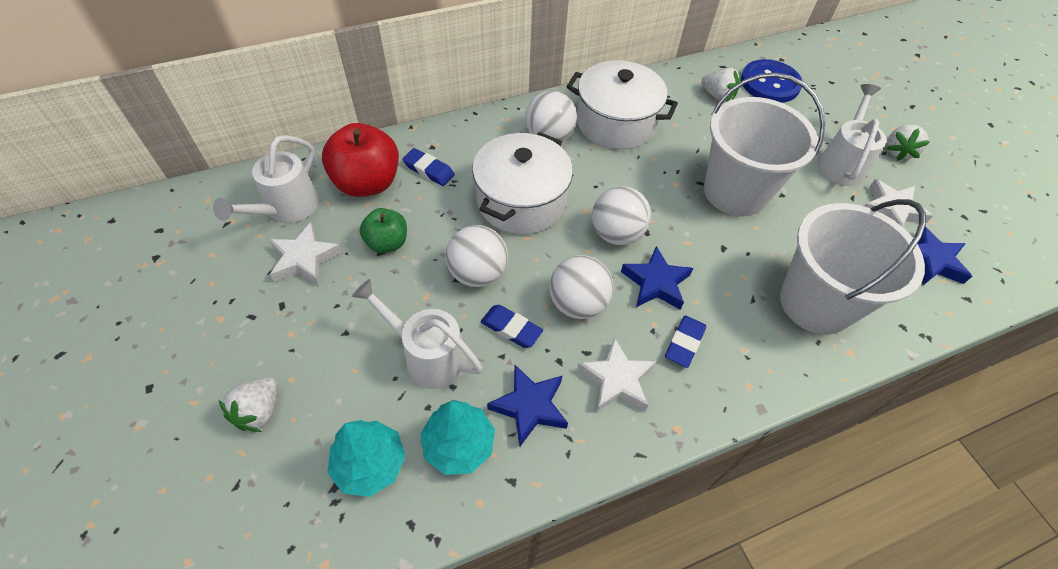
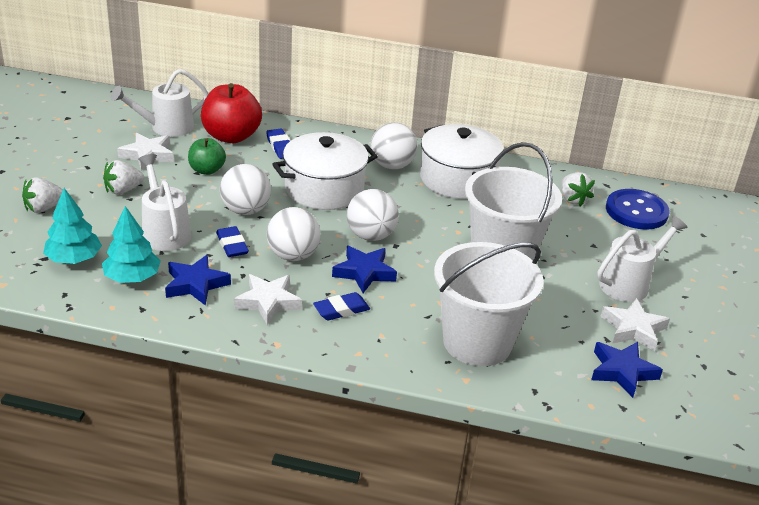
camera: 35 degrees right, 20 degrees down
white strawberry [887,124,929,161] -> white strawberry moved to [103,160,144,195]

